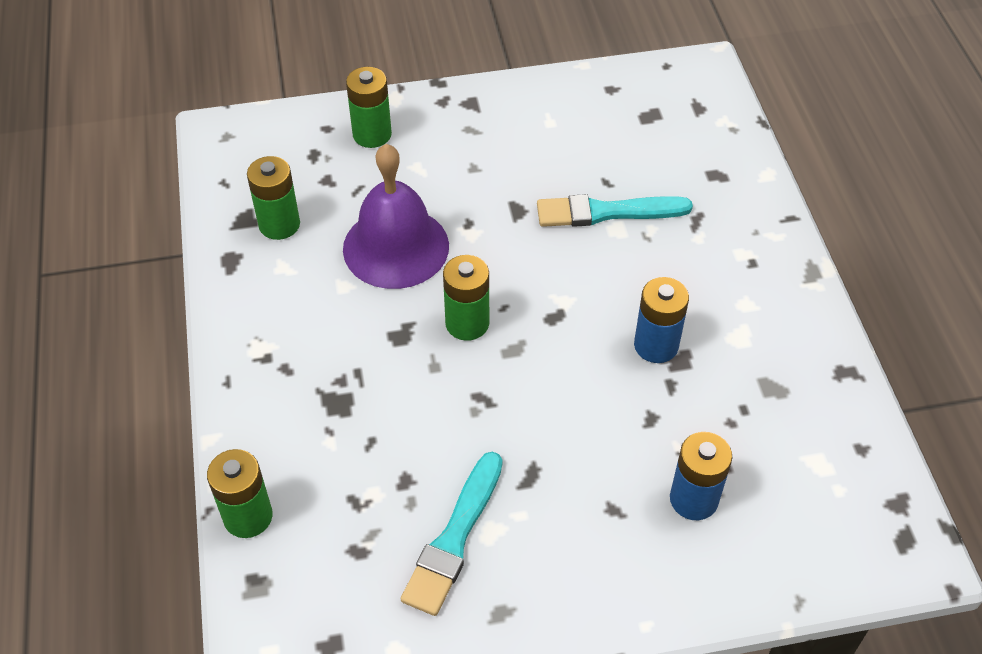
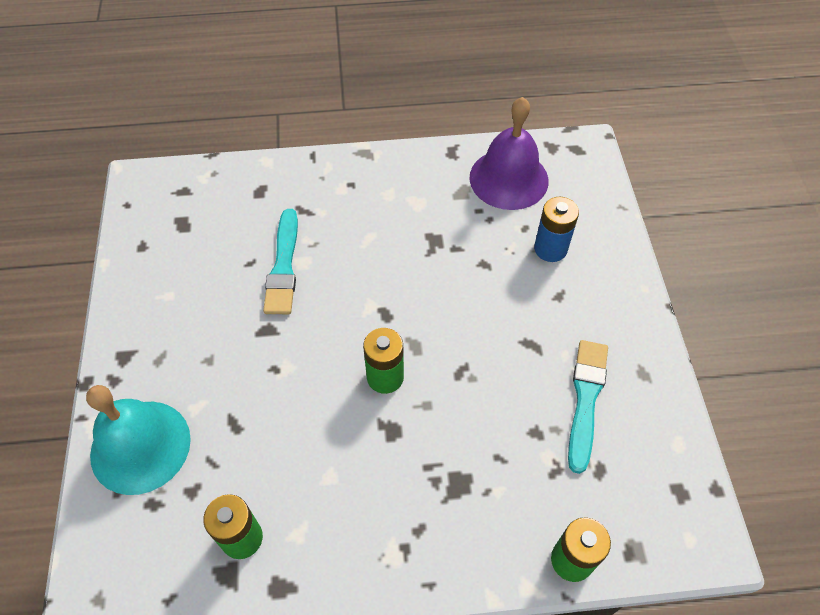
camera: 85 degrees left, 5 degrees up
purple bell [343,144,449,289] -> purple bell moved to [469,97,548,210]
green battery [346,67,392,148] -> turquoise bell [86,385,191,495]
turquoise brush [401,452,503,616] -> turquoise brush turned 105 degrees counterclockwise [568,340,608,474]
blue battery [634,277,689,363] -> none

